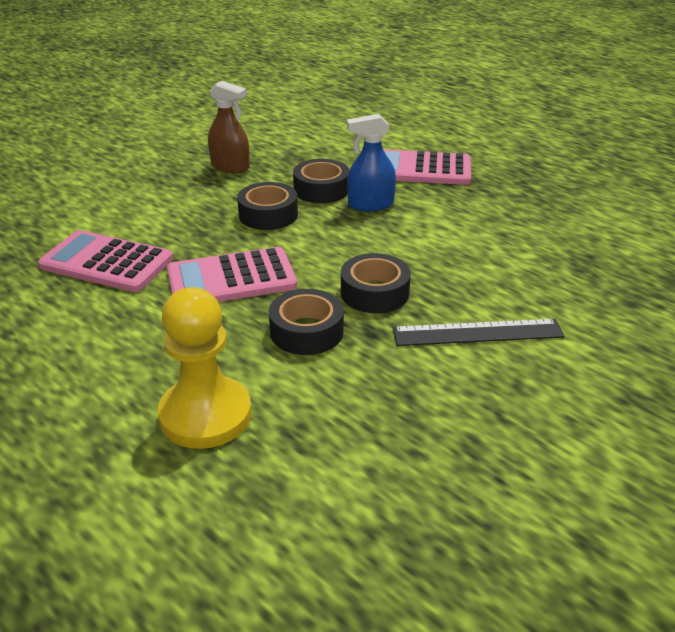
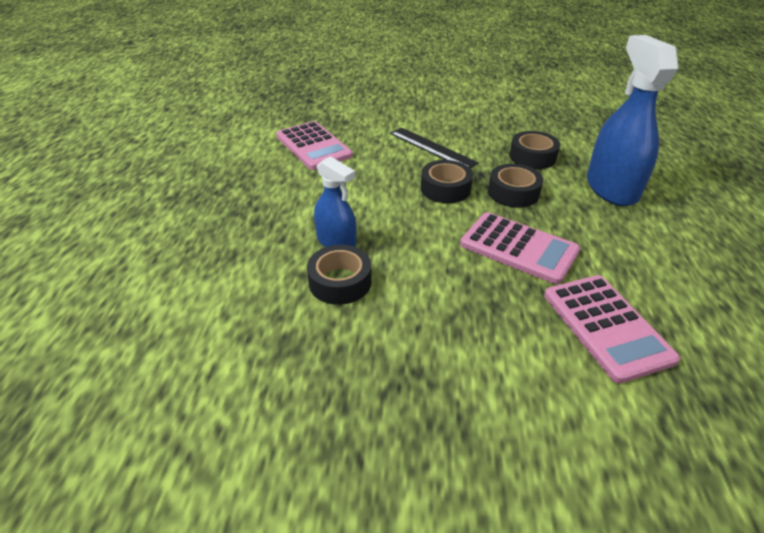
camera: 130 degrees left, 5 degrees up
yellow pawn [158,287,252,449] -> blue spray bottle [587,35,679,206]
brown spray bottle [208,81,250,173] -> none
black tape [237,182,298,230] -> black tape moved to [509,131,560,169]
pink calculator [383,149,471,185] -> pink calculator moved to [277,121,353,170]

